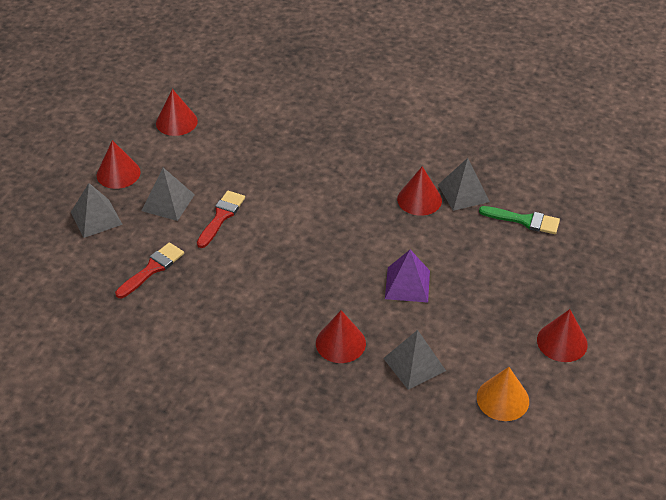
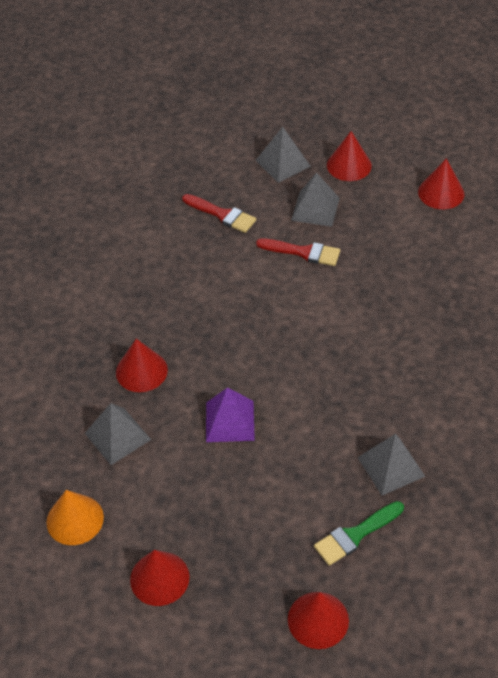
camera: 85 degrees right, 5 degrees up
red cone [397,166,442,216] -> red cone moved to [288,592,349,649]
green brush [479,206,560,234] -> green brush turned 45 degrees clockwise [314,501,404,566]

